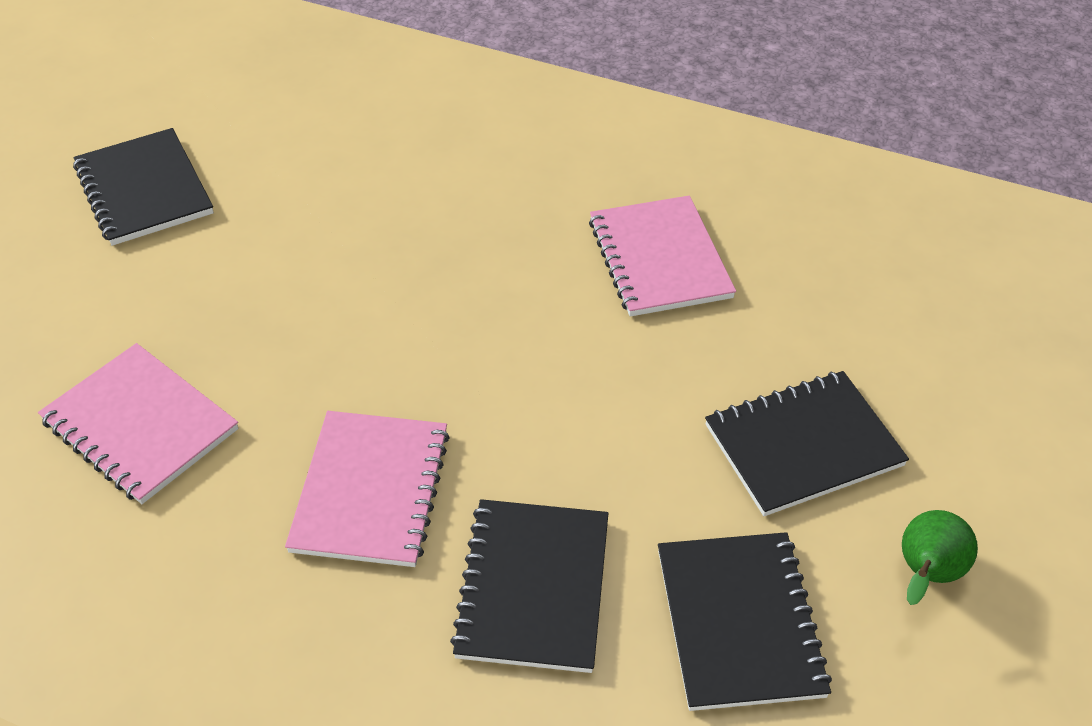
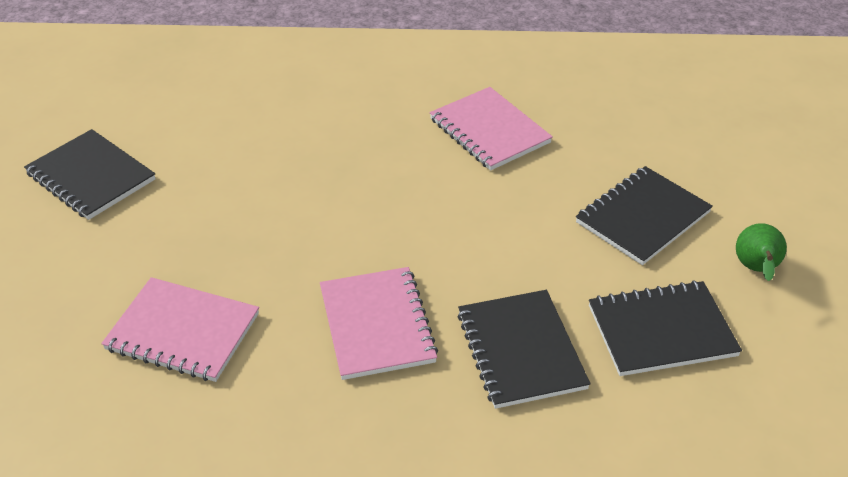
camera: 20 degrees left, 5 degrees down
black notebook [658,532,832,711] -> black notebook turned 75 degrees counterclockwise [589,280,742,376]

